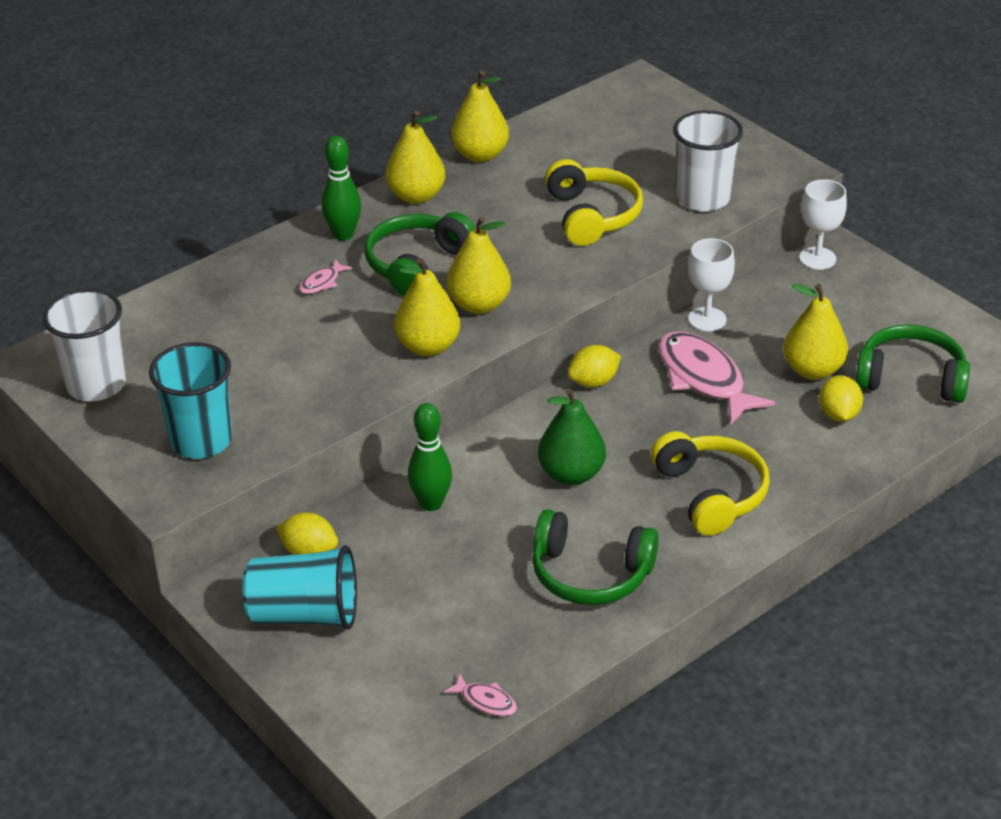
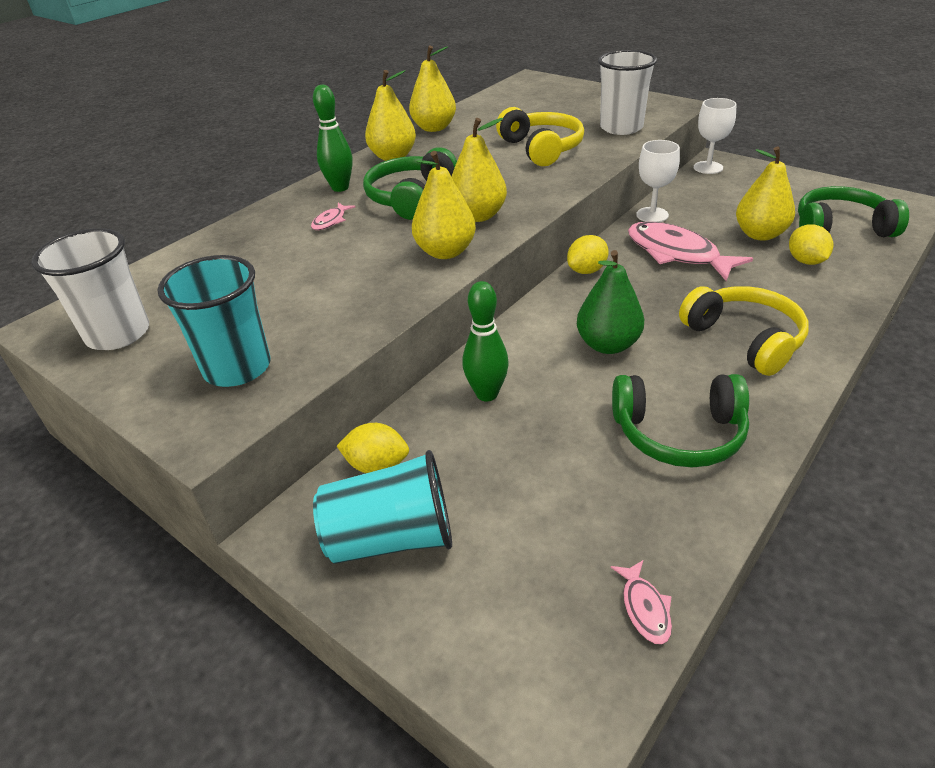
camera: 10 degrees left, 0 degrees up
pink fish [444,673,517,716] -> pink fish turned 60 degrees clockwise [611,560,672,645]

